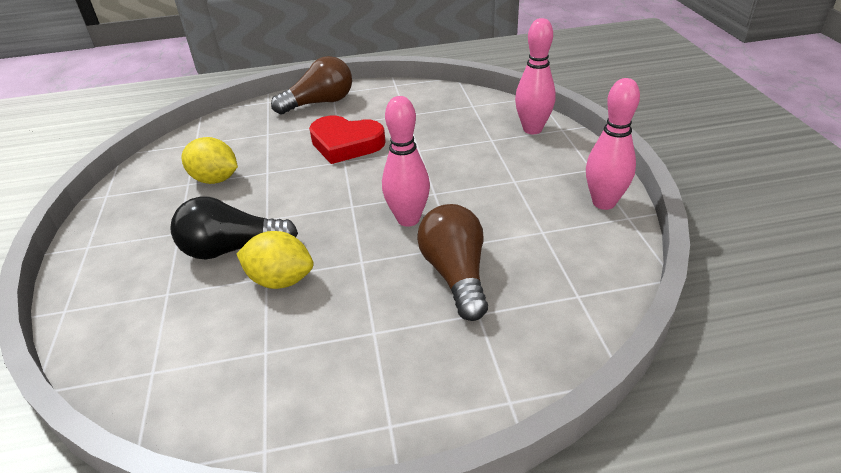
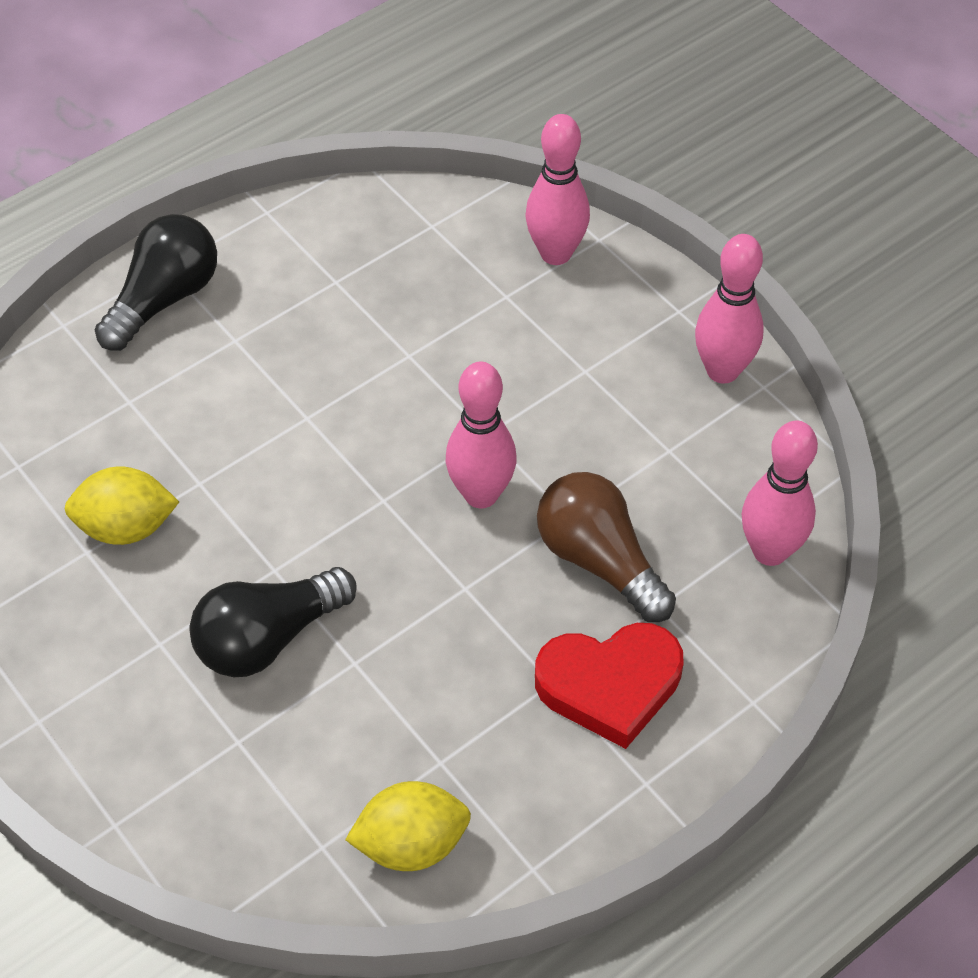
camera: 30 degrees left, 15 degrees up
yellow lemon [237,231,314,289] -> yellow lemon moved to [345,781,471,871]
brown light bulb [271,56,352,114] -> black light bulb [95,214,217,351]
red heart [309,116,386,164] -> red heart moved to [535,623,684,749]
none -> pink bowling pin [742,420,818,566]

